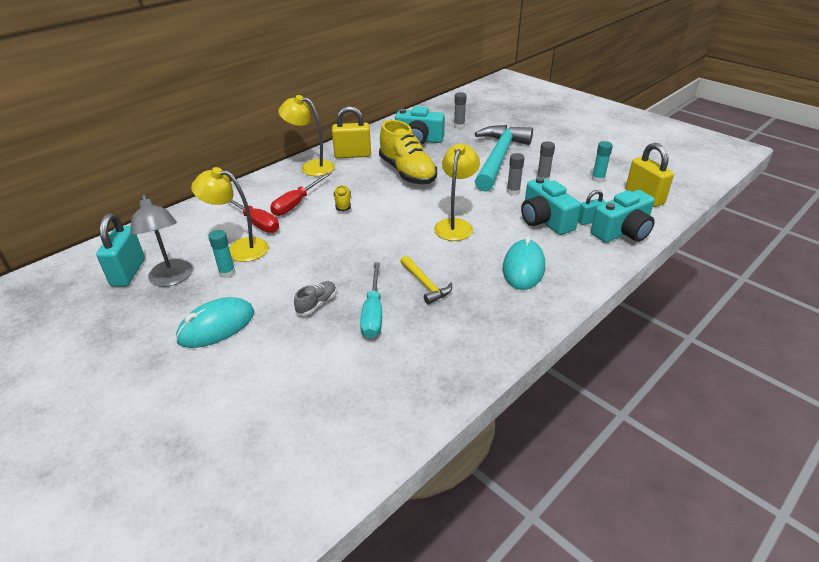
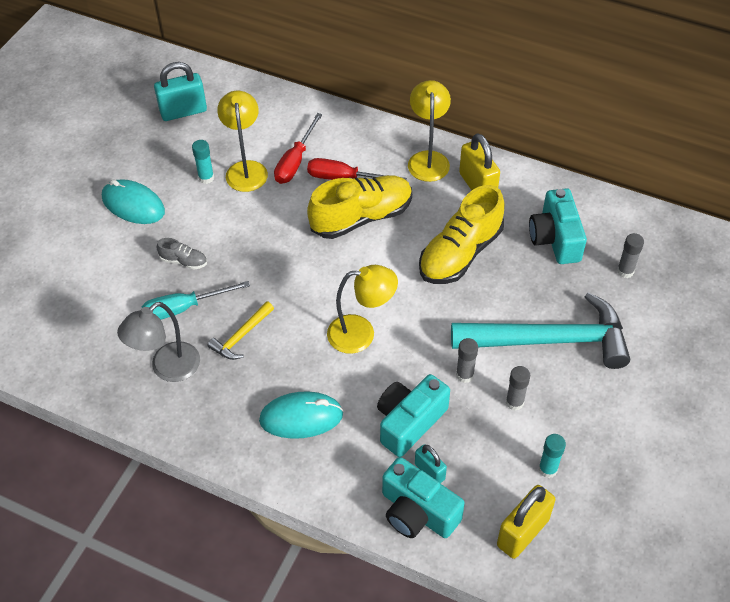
camera: 70 degrees right, 15 degrees up
grey lamp [130,194,193,287] -> grey lamp moved to [117,302,200,382]
yellow shoe [334,185,351,211] -> yellow shoe [307,175,412,239], size x2.24

